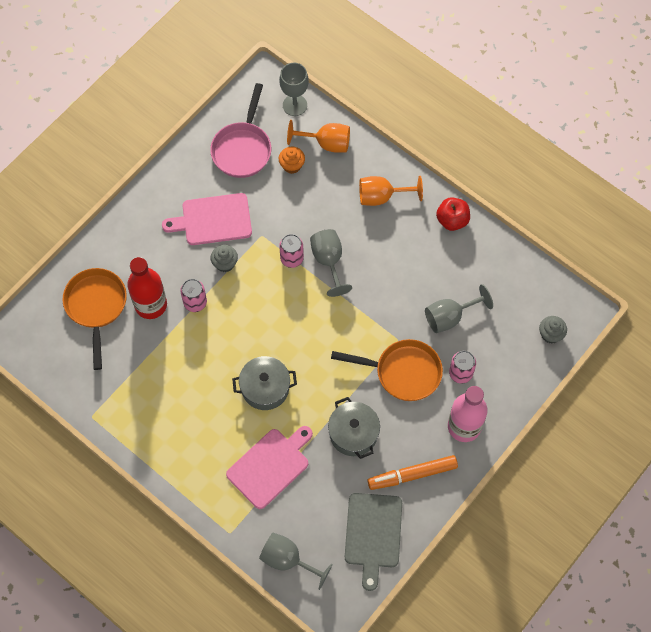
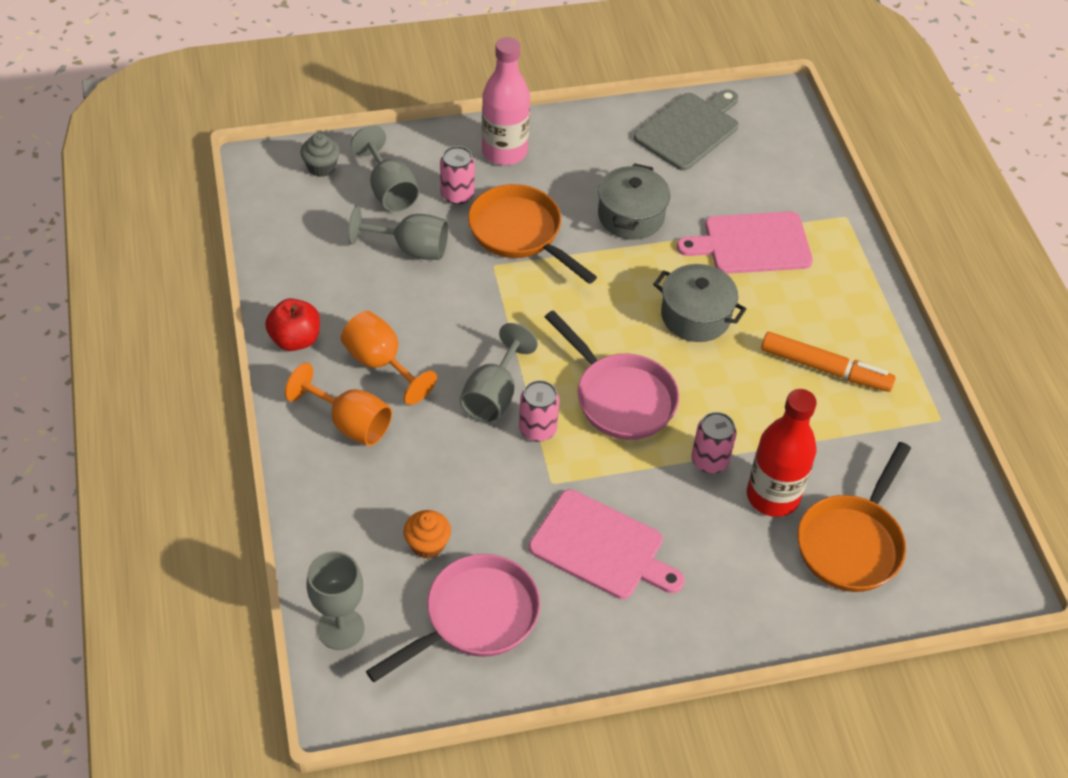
camera: 145 degrees left, 15 degrees down
grey cupcake [211,245,238,272] -> none
grey goblet [259,533,333,590] -> grey goblet moved to [351,125,419,212]
orange goblet [287,120,350,153] -> orange goblet moved to [341,311,437,405]
orange marker [368,455,458,490] -> orange marker moved to [761,332,896,392]
none -> pink pan [545,310,679,440]

